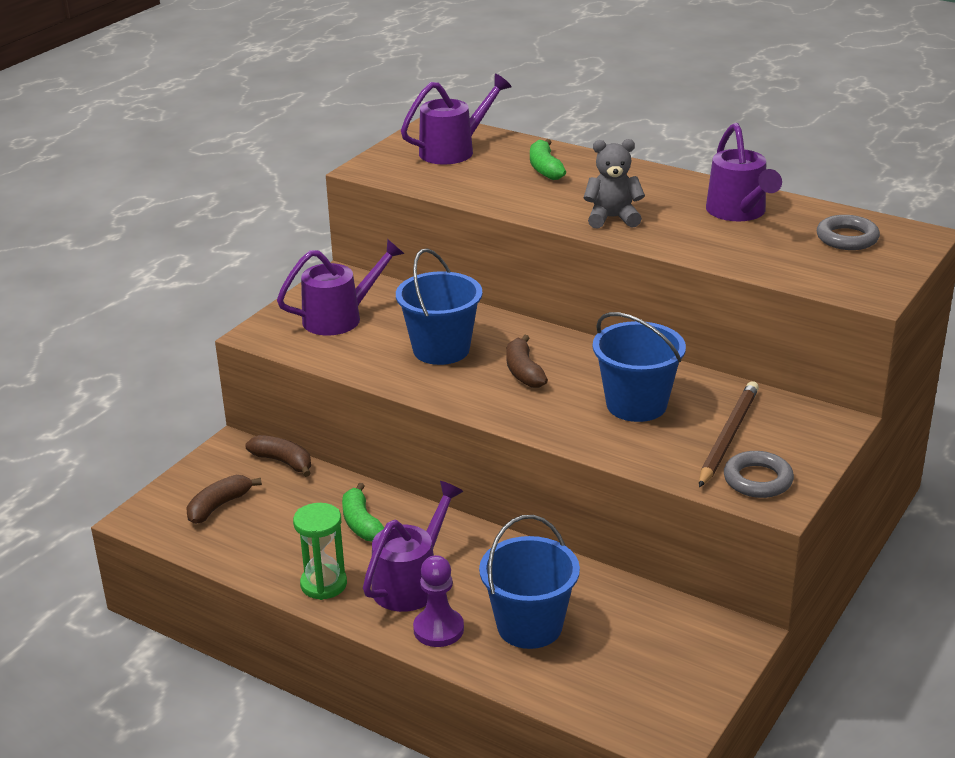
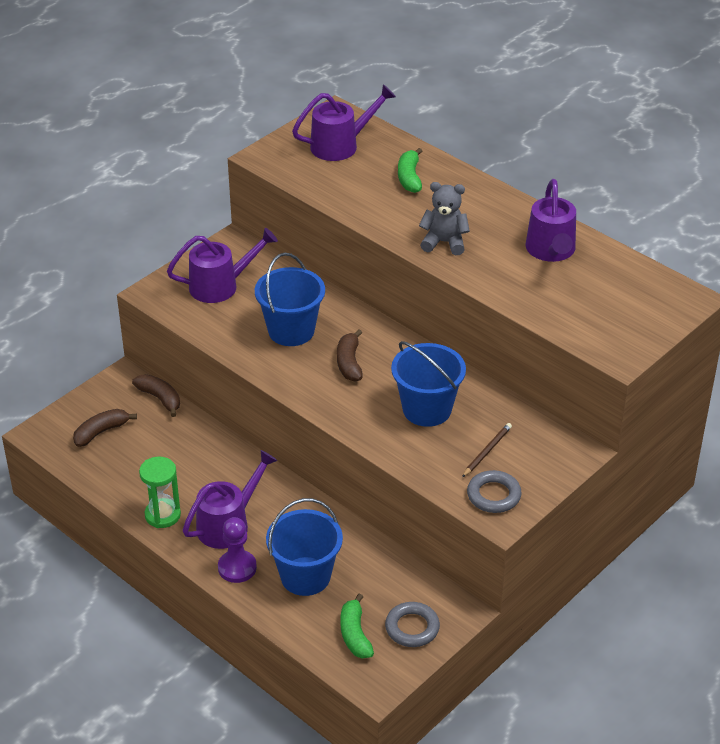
camera: 10 degrees right, 10 degrees up
green banana [342,483,384,542] -> green banana moved to [340,593,374,658]
brown pencil [699,381,759,487] -> brown pencil [462,423,512,477], size x0.59
grey ring [817,215,880,250] -> grey ring moved to [385,602,440,647]

